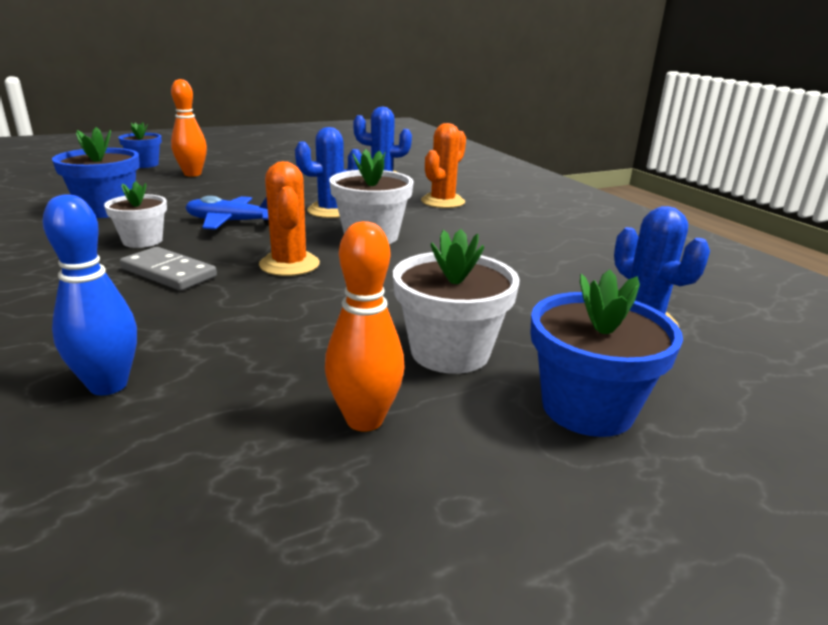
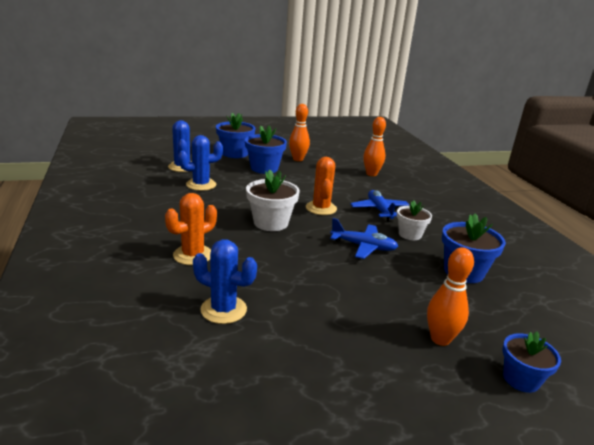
camera: 170 degrees left, 0 degrees up
blue bowling pin [42,195,137,395] -> orange bowling pin [363,117,386,176]
grey domino [120,247,217,291] -> blue plane [350,190,409,222]
blue cactus [295,127,362,218] -> blue cactus moved to [178,135,223,191]
white flower pot [393,229,520,374] -> blue flower pot [245,125,287,174]

